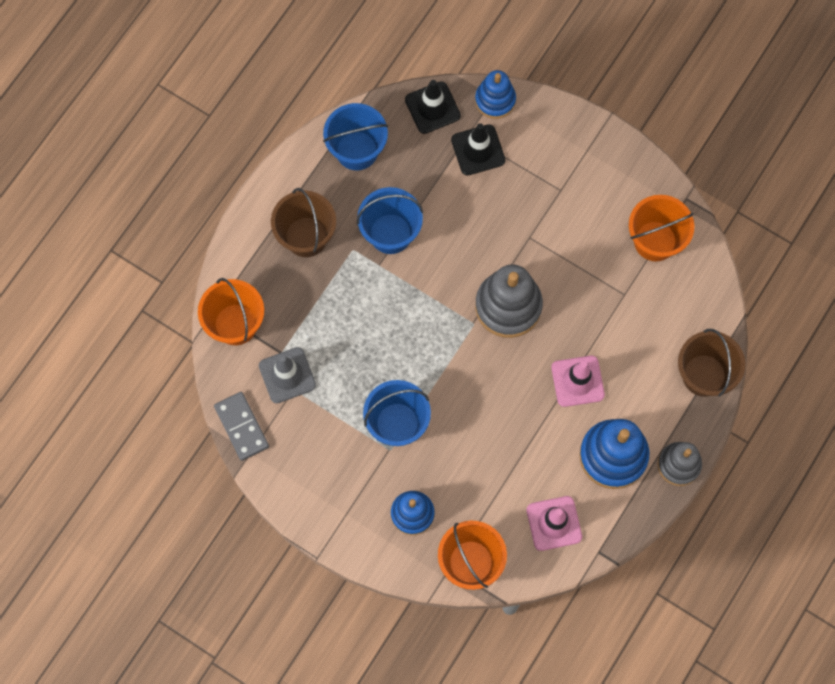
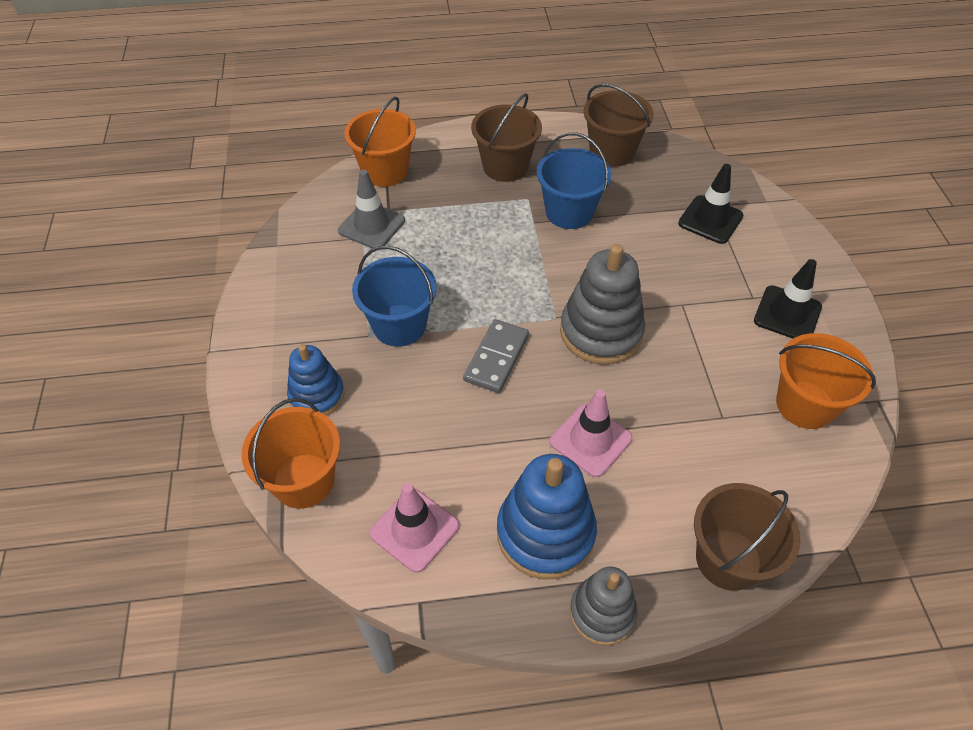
camera: 50 degrees right, 20 degrees down
grey domino [214,392,269,461] -> grey domino moved to [463,319,529,393]
blue bucket [323,103,388,170] -> brown bucket [583,84,653,167]
black traffic cone [405,80,461,134] -> black traffic cone moved to [754,259,822,339]
blue stacking toy [475,70,516,119] -> none

